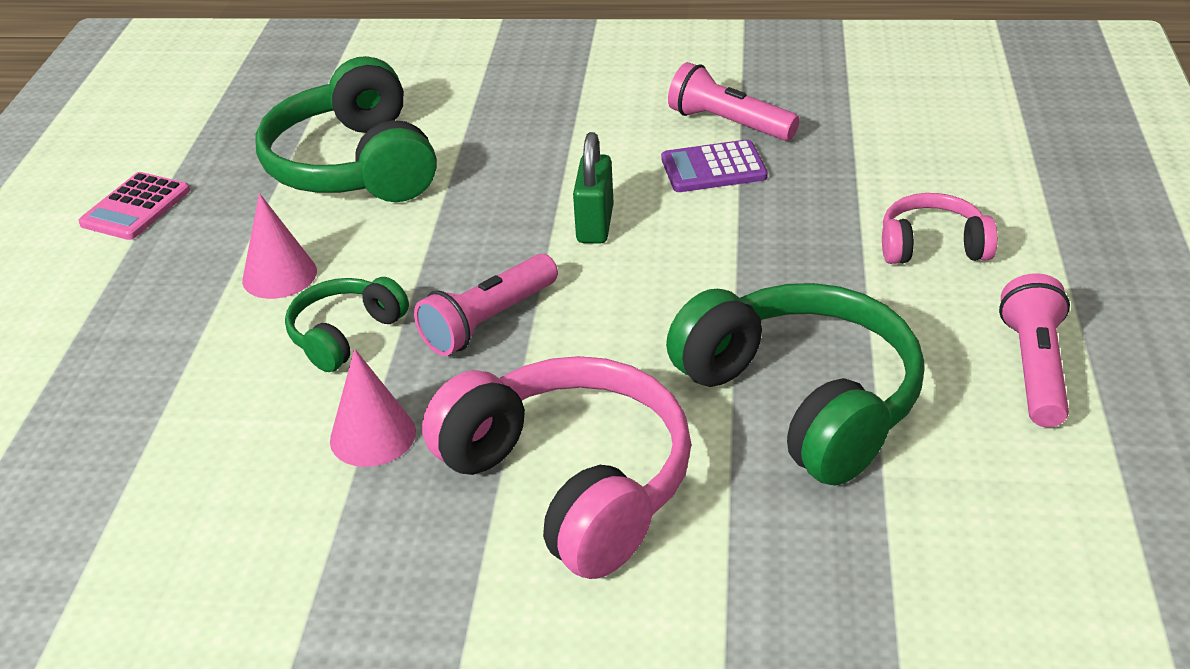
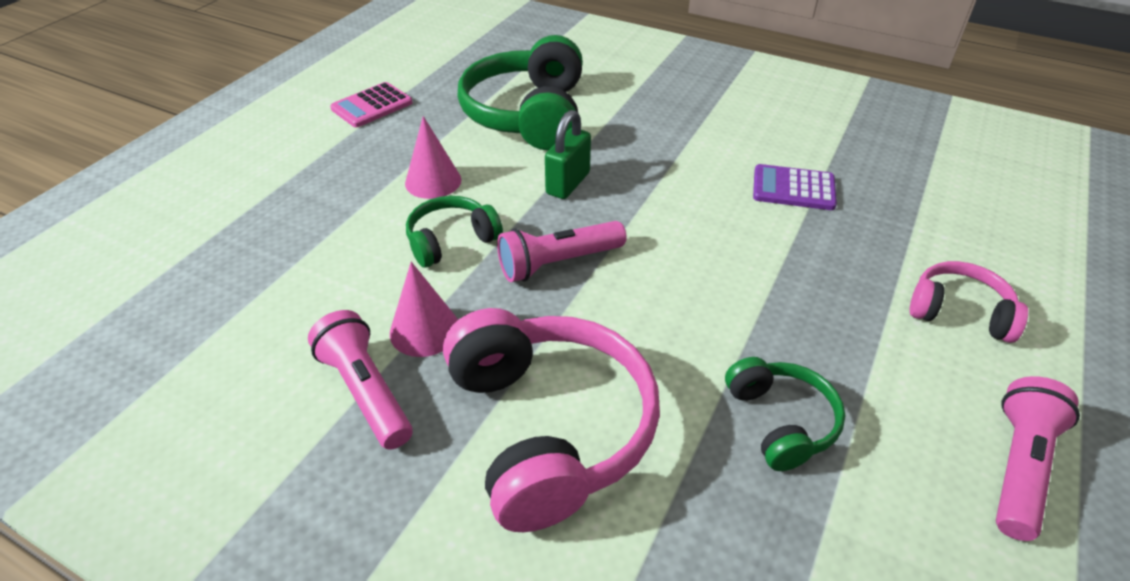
camera: 20 degrees right, 5 degrees up
green padlock [573,132,614,244] -> green padlock moved to [545,110,591,199]
green headphones [666,283,925,485] -> green headphones [725,357,845,471], size x0.53
pink flashlight [668,62,800,141] -> pink flashlight moved to [308,310,412,450]

